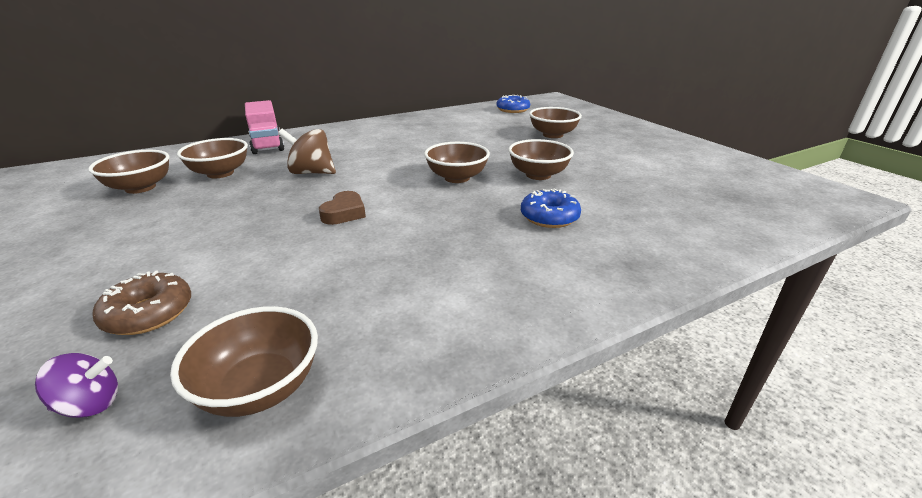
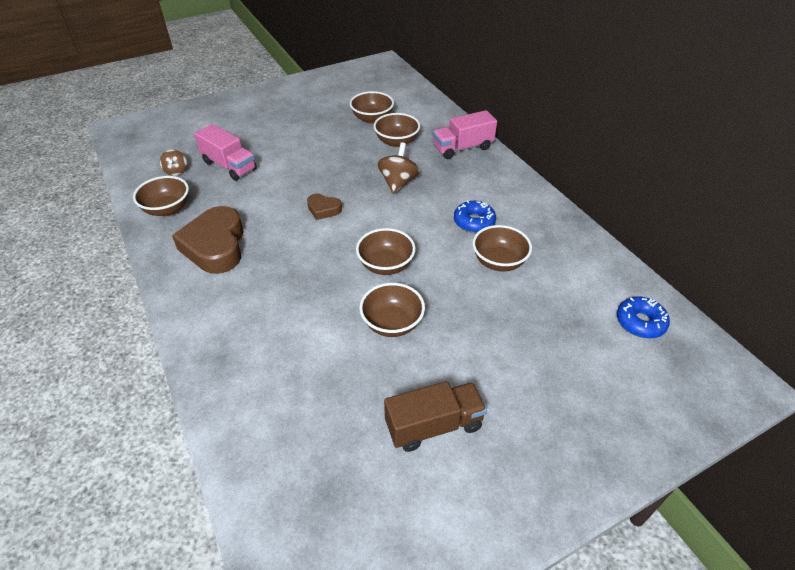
camera: 90 degrees right, 15 degrees up
purple spinning top [35,353,118,418] -> brown spinning top [160,149,187,176]
brown donut [92,271,191,335] -> pink truck [194,124,257,181]
blue donut [521,189,581,228] -> blue donut moved to [454,200,496,233]
brown bowl [529,107,582,138] -> brown bowl moved to [472,225,532,271]
none -> brown heart [172,206,244,274]
none -> brown truck [384,381,487,452]

